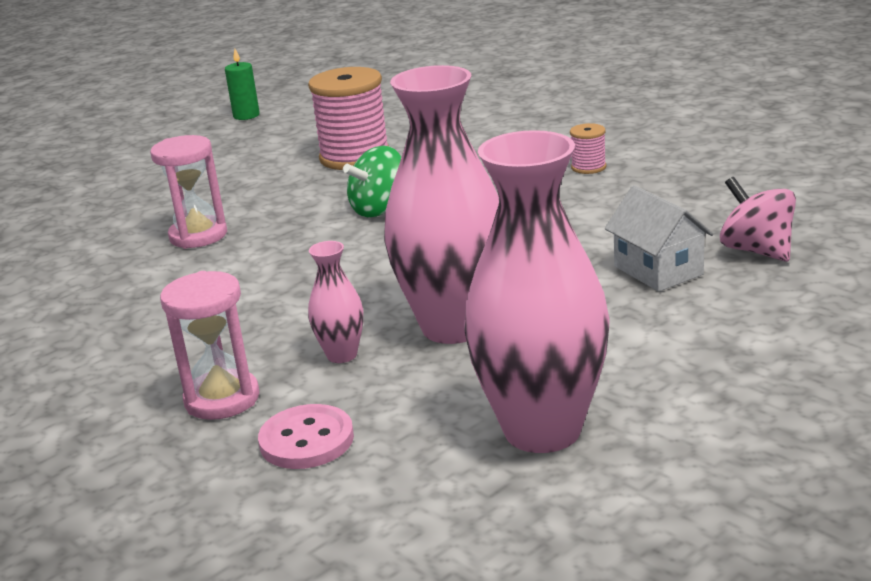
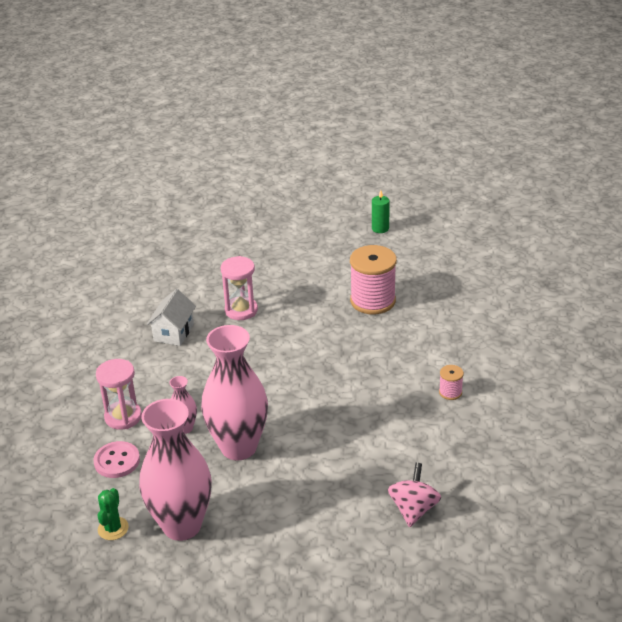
camera: 45 degrees right, 10 degrees up
green spinning top [343,146,401,217] -> none
white house [605,185,714,292] -> white house moved to [146,289,196,346]
none -> green cactus [97,488,129,540]

